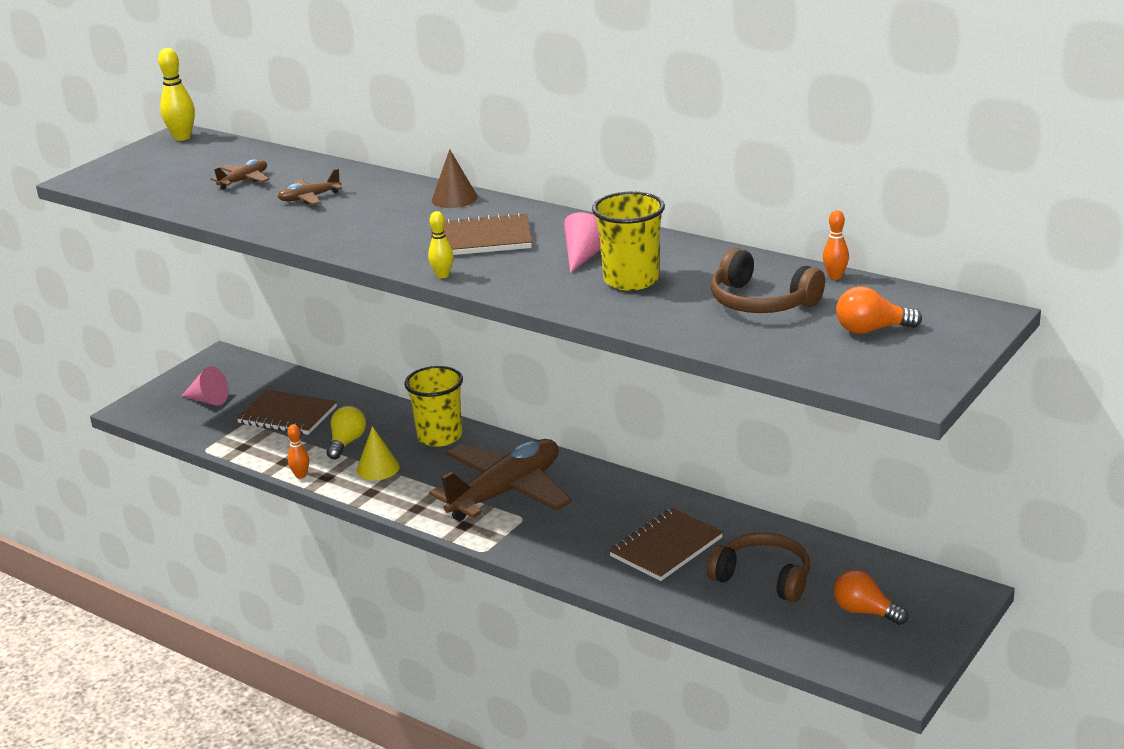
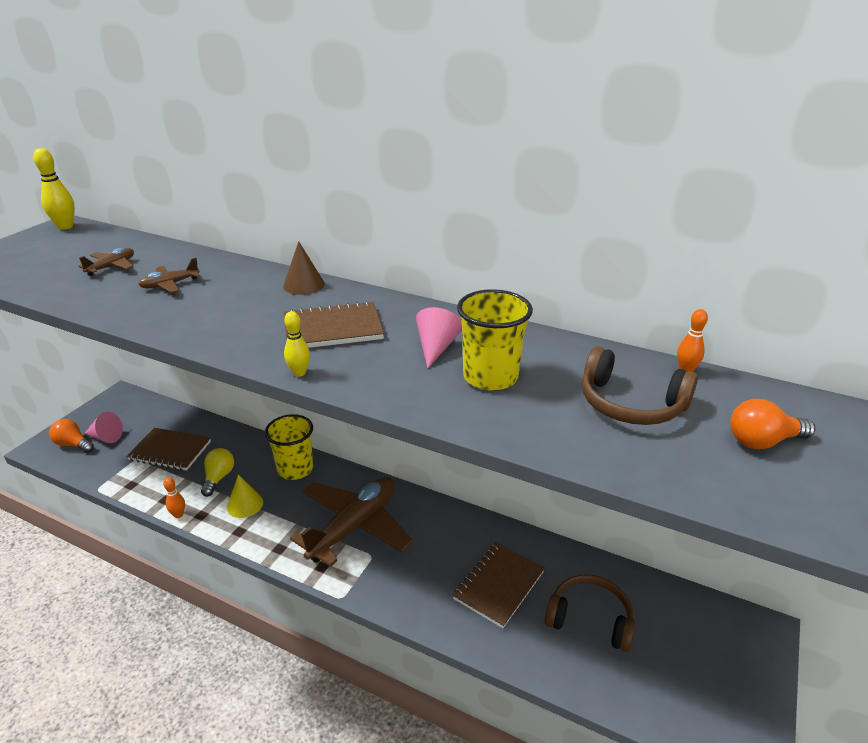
camera: 10 degrees left, 5 degrees up
orange light bulb [834,570,908,625] -> orange light bulb moved to [49,419,94,453]

